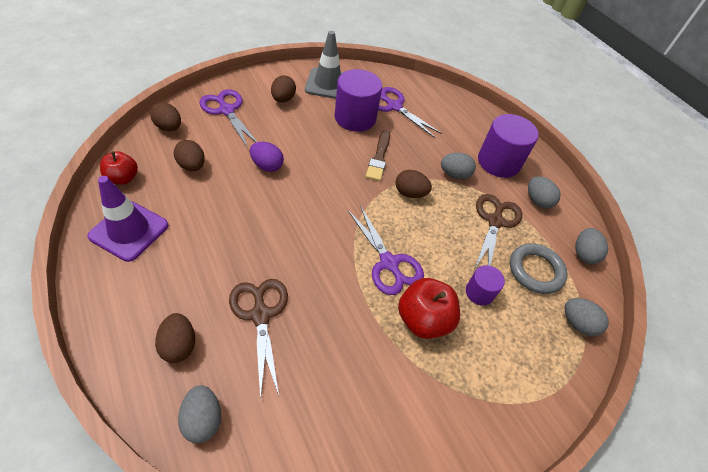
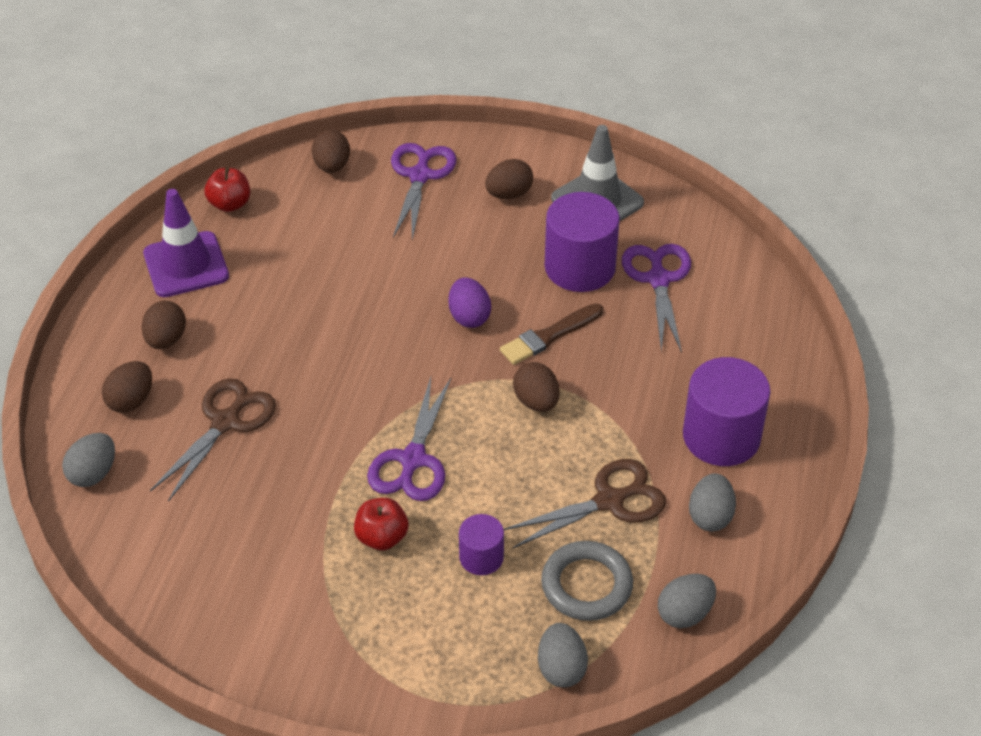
camera: 50 degrees right, 5 degrees down
brown egg [174,140,205,171] -> brown egg moved to [142,301,186,349]
purple egg [250,142,284,172] -> purple egg moved to [448,277,491,328]
red apple [398,278,460,339] -> red apple [354,498,408,550], size x0.65
grey egg [441,153,476,180] -> none

